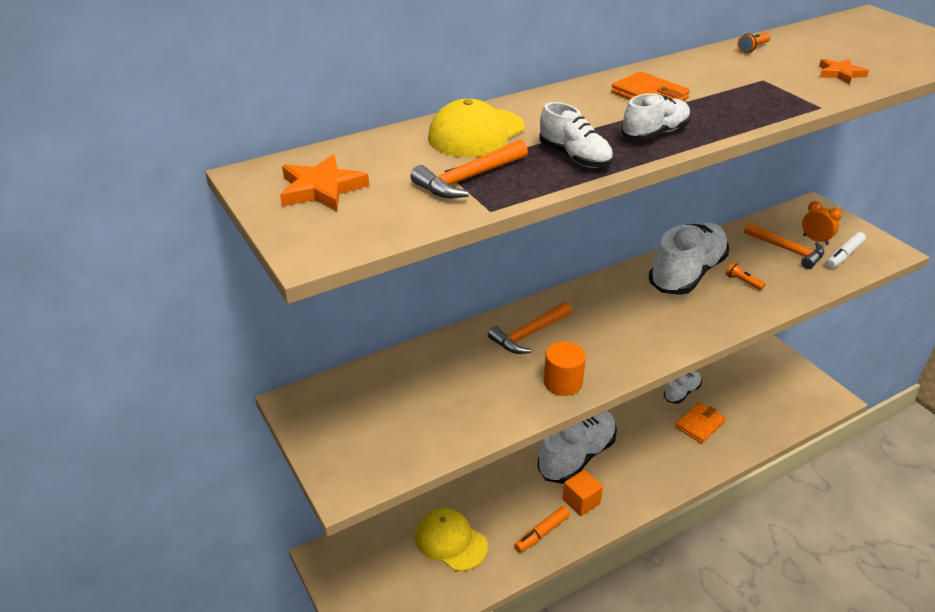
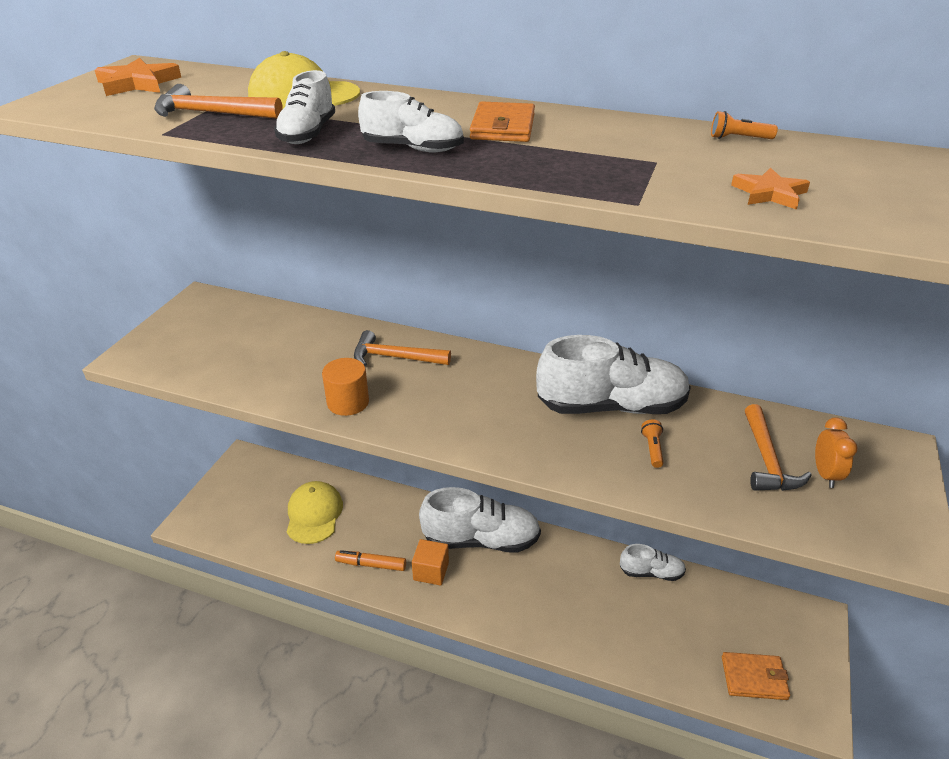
camera: 50 degrees right, 0 degrees up
orange wallet [675,402,726,444] -> orange wallet moved to [722,652,790,700]
white marker [826,232,866,269] -> none

